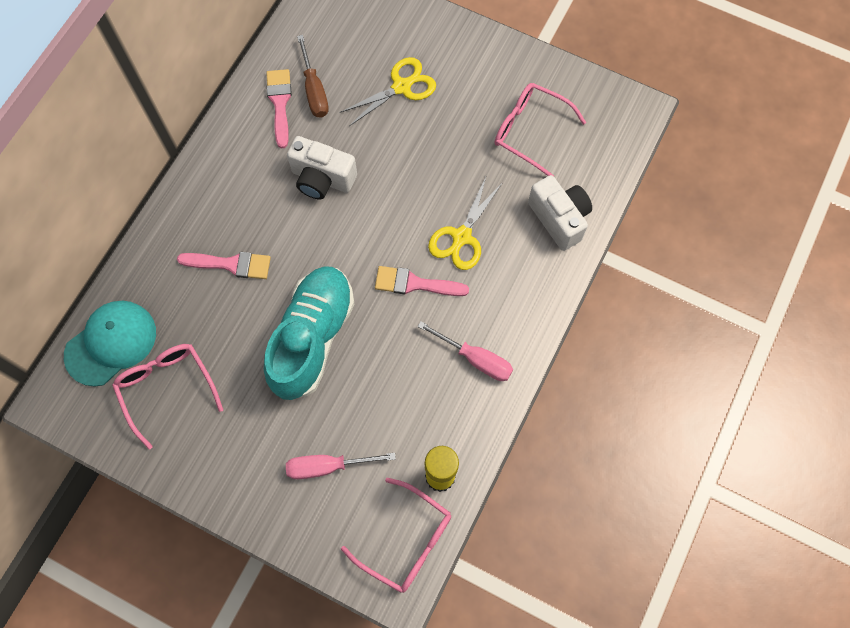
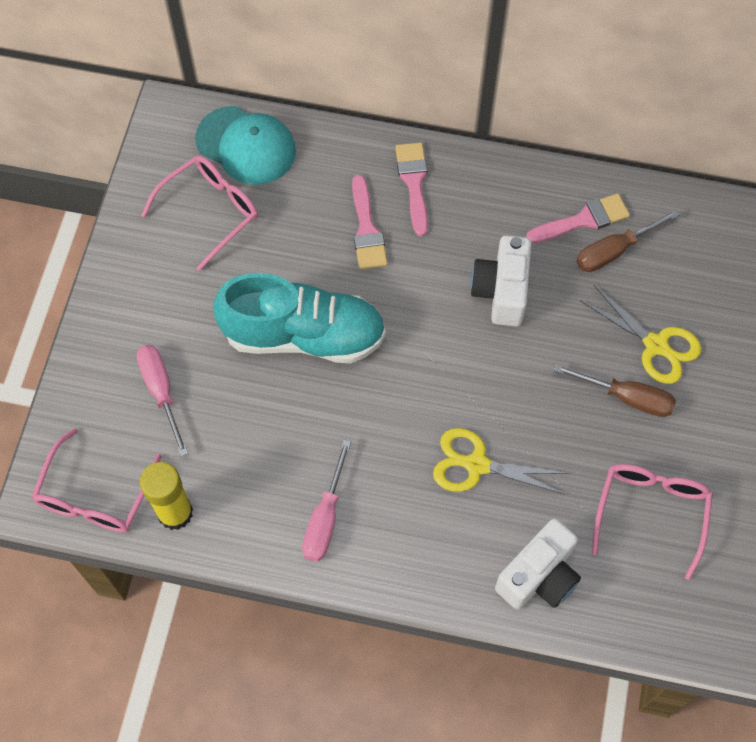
camera: 75 degrees right, 5 degrees down
pink brush [375,266,469,296] -> pink brush moved to [395,143,428,236]
none -> brown screwdriver [553,364,676,417]

